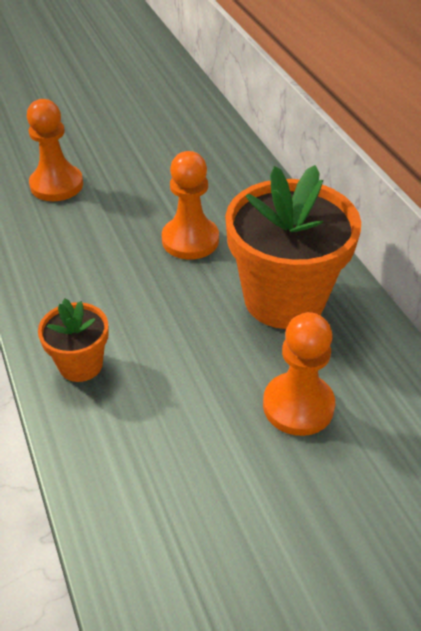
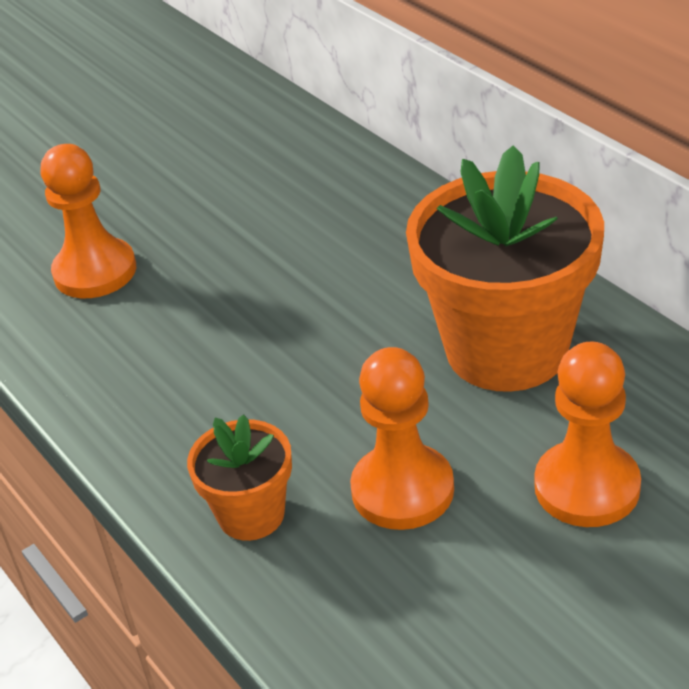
camera: 10 degrees left, 5 degrees down
orange pawn [162,151,219,260] -> orange pawn moved to [350,347,454,530]

